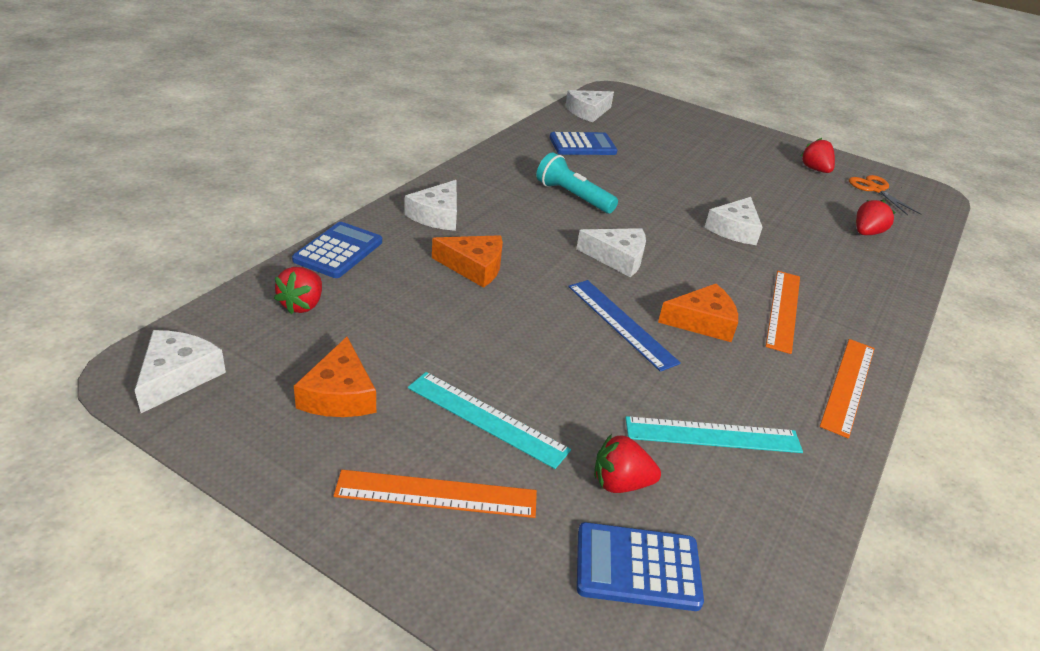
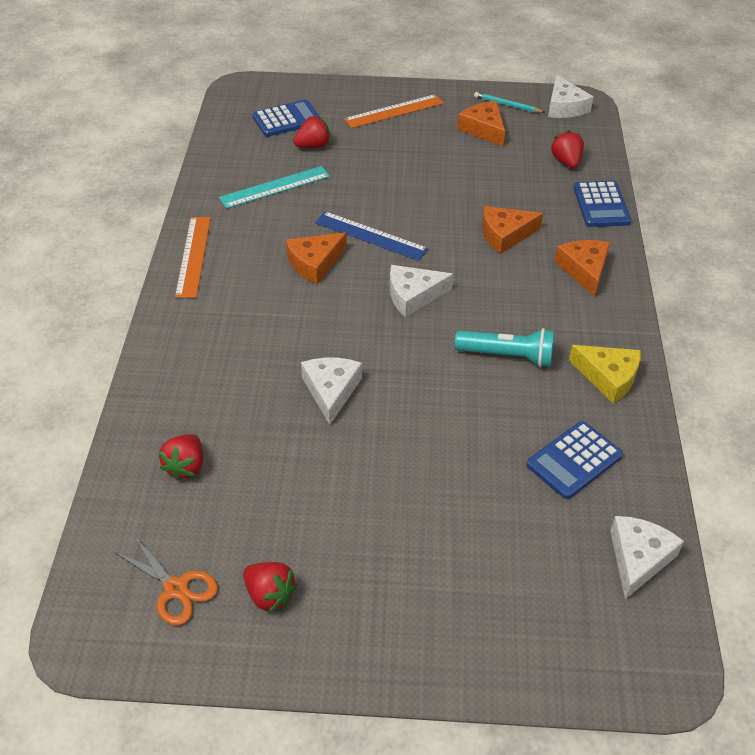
camera: 155 degrees right, 10 degrees up
white cheese [405,180,457,231] -> orange cheese [555,240,610,297]
turquoise ruler [408,372,571,469] -> none
orange ruler [766,271,800,354] -> none
none -> turquoise pencil [474,92,546,113]
none -> yellow cheese [569,345,641,403]

